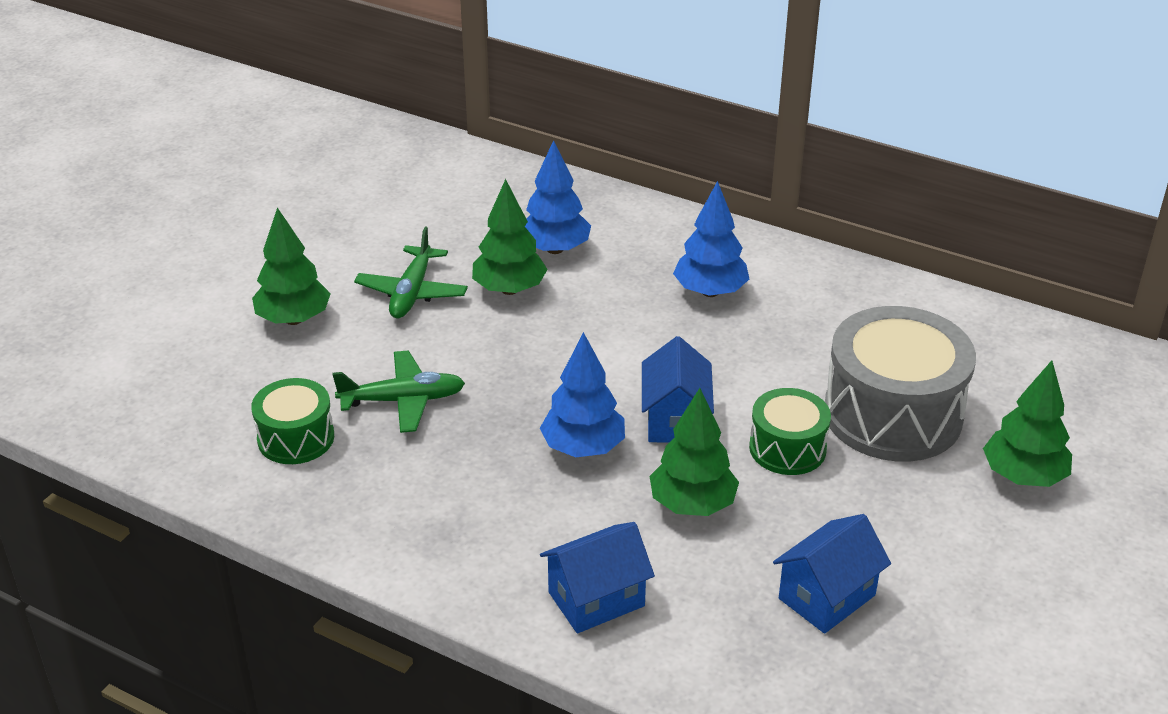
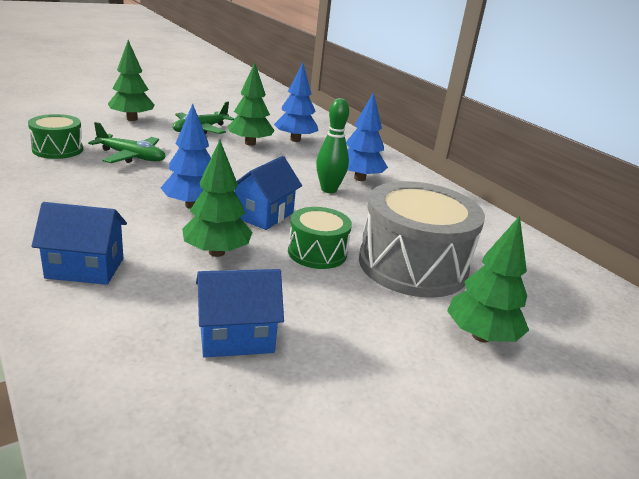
camera: 25 degrees right, 10 degrees down
none -> green bowling pin [316,98,349,193]

